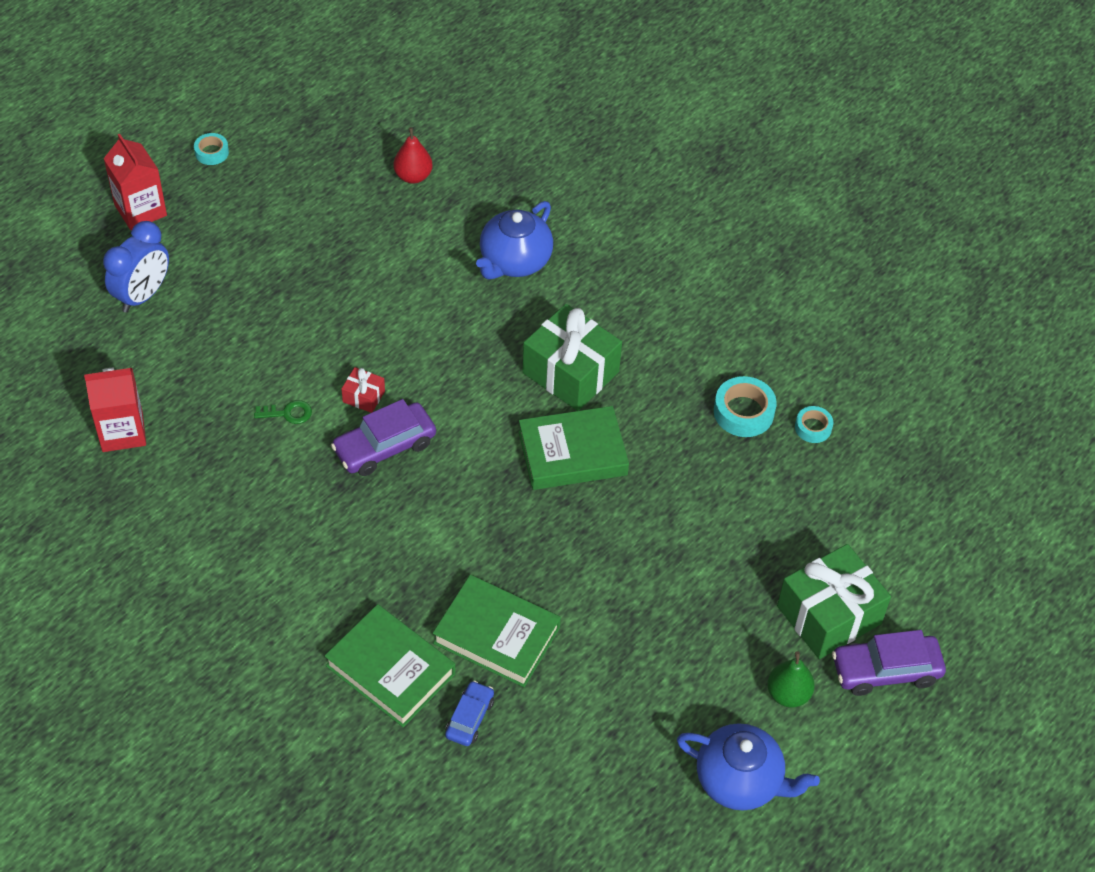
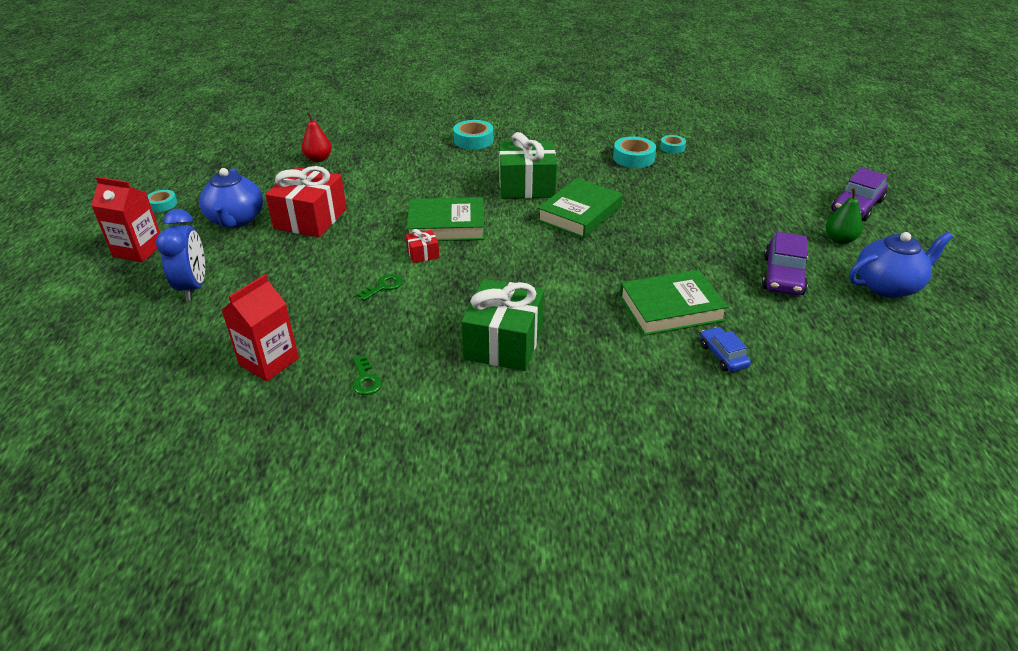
camera: 40 degrees left, 15 degrees down
green book [325,604,456,727] -> green book moved to [407,197,485,241]
purple car [331,399,436,476] -> purple car moved to [762,232,808,295]
blue teapot [476,201,553,279] -> blue teapot moved to [199,168,263,228]
green gift [777,544,891,659] -> green gift moved to [461,279,544,371]
none -> red gift [265,166,347,237]
none -> green key [352,355,382,395]
none -> turquoise tape [453,120,494,150]

